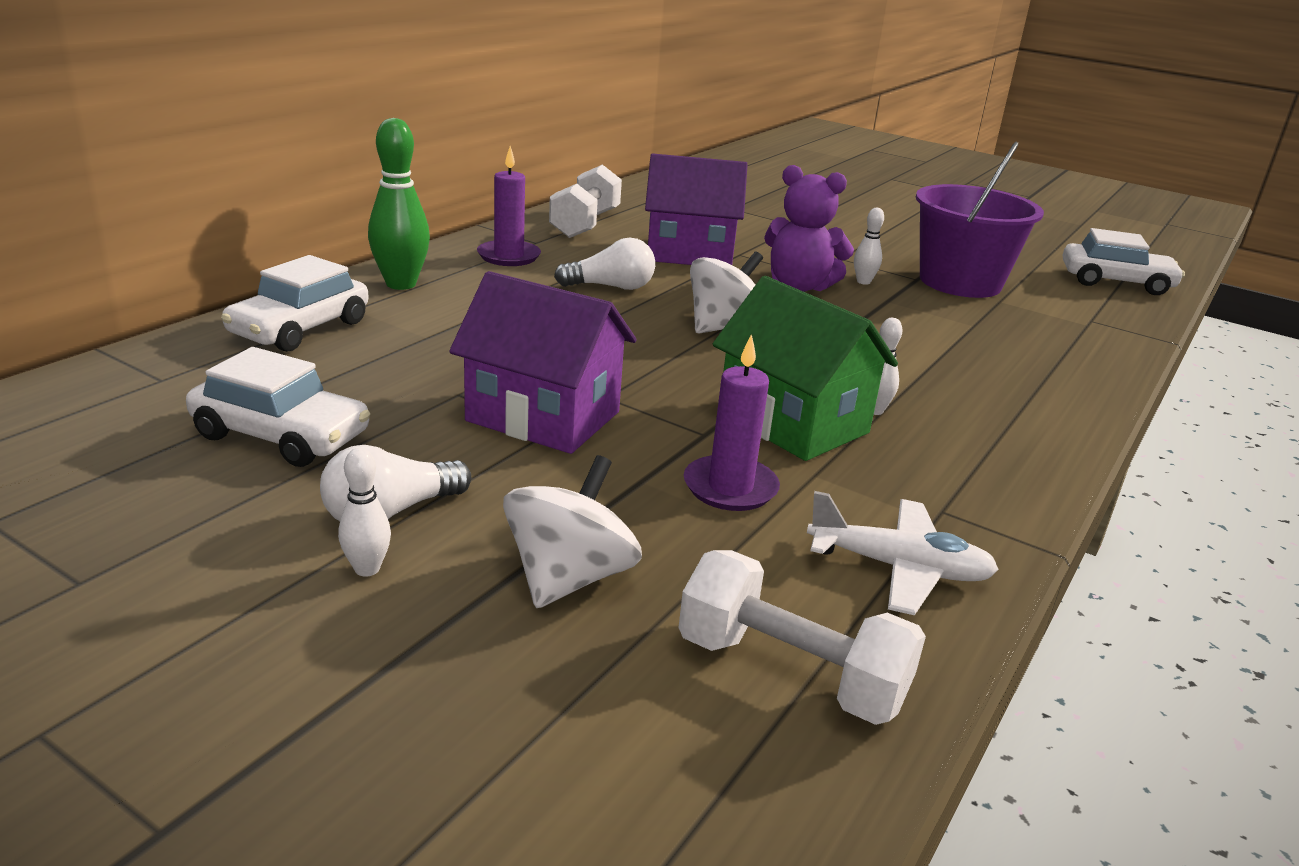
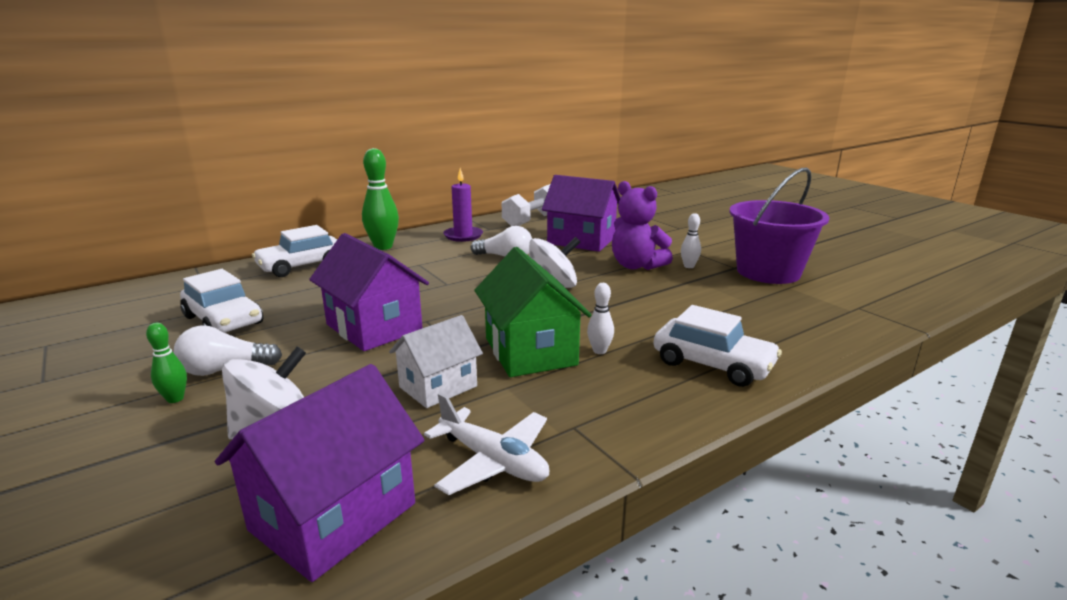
camera: 25 degrees right, 5 degrees down
white bowling pin [338,448,391,577] -> green bowling pin [146,323,187,403]
white dumbbell [678,550,926,725] -> purple house [215,364,425,582]
purple candle [684,334,780,511] -> white house [389,315,483,408]
white car [1063,228,1185,295] -> white car moved to [654,305,782,387]

